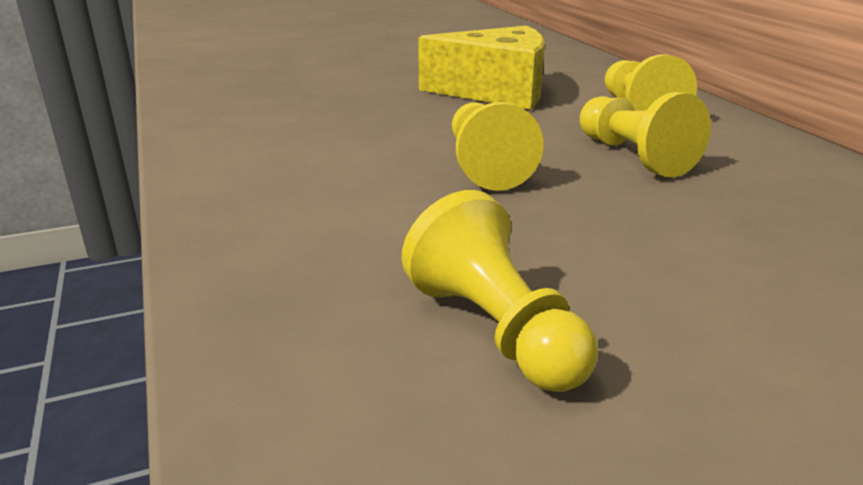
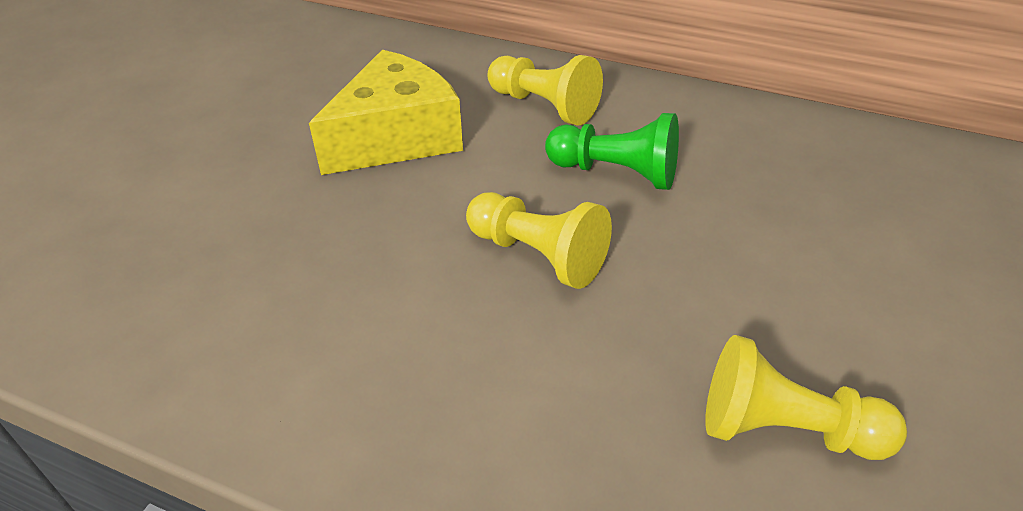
camera: 45 degrees left, 15 degrees up
yellow pawn [580,92,711,177] -> green pawn [545,113,679,190]

